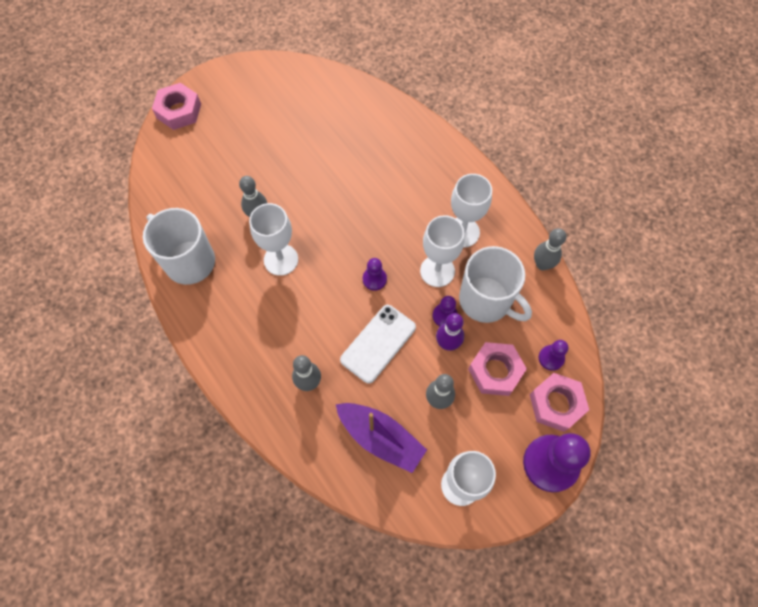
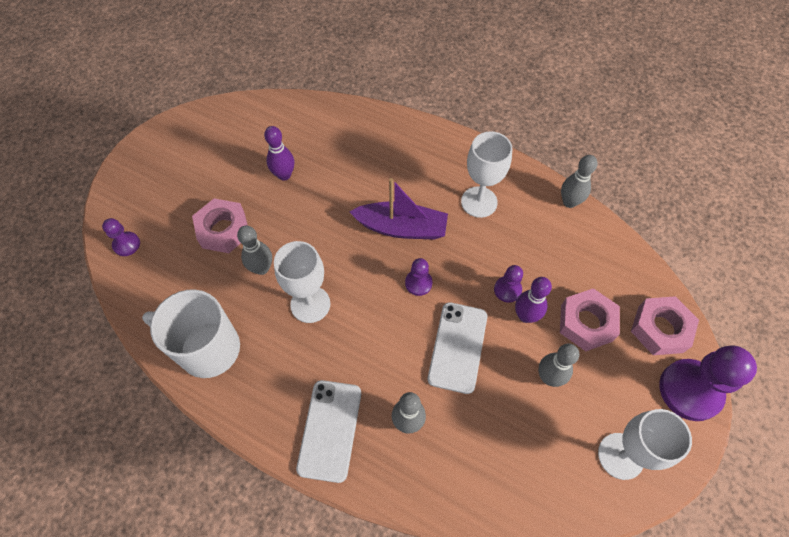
camera: 25 degrees left, 5 degrees down
pink nut [152,83,201,130] -> pink nut moved to [192,198,248,253]
purple boat [336,403,427,473] -> purple boat moved to [349,178,448,239]
white goblet [420,215,464,287] -> none
white mug [459,246,532,323] -> none
purple pawn [538,340,568,371] -> purple pawn moved to [102,218,140,256]
none -> purple bowling pin [264,126,294,181]
none -> white phone [296,380,361,483]

